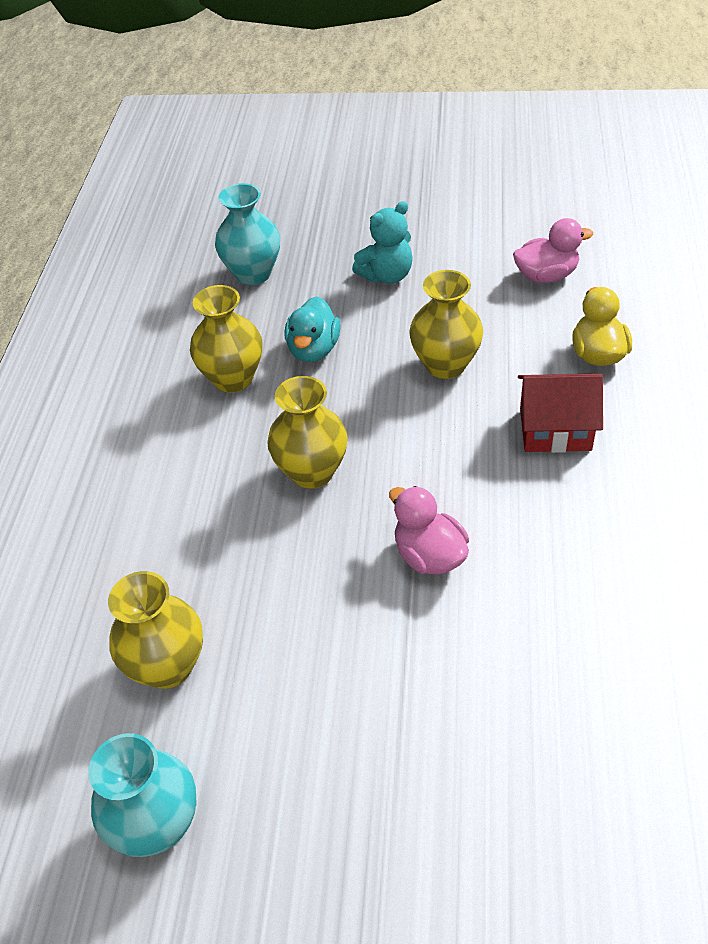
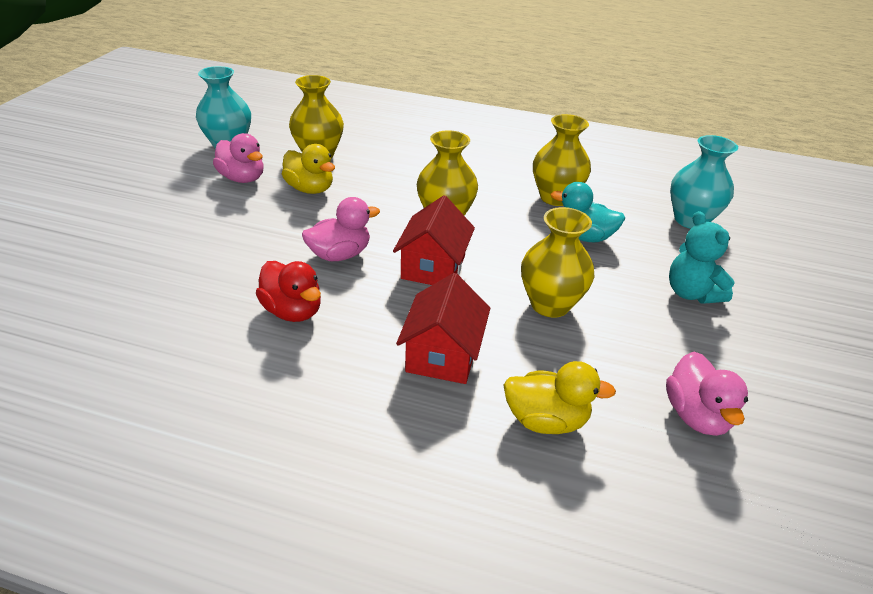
camera: 95 degrees right, 10 degrees down
none -> pink duck [213,133,264,183]
none -> red duck [256,261,321,322]
none -> yellow duck [282,144,335,194]
none -> red house [393,195,475,285]

